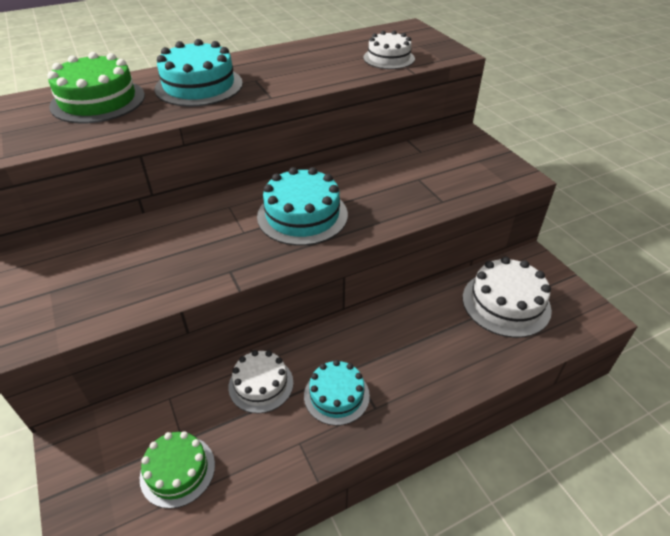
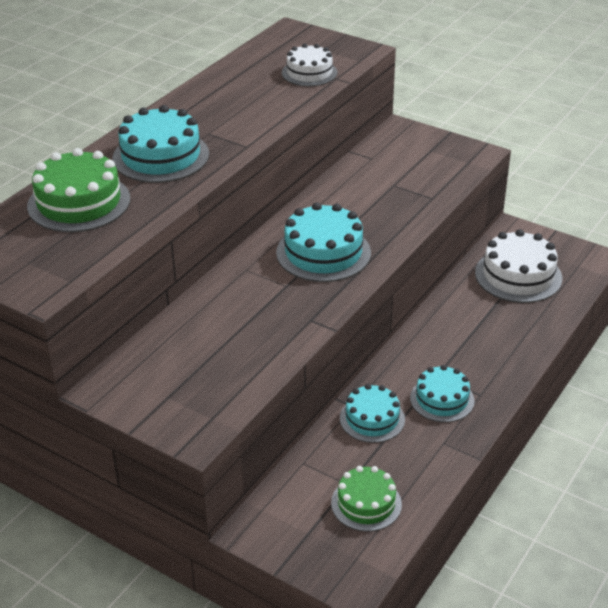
camera: 30 degrees left, 5 degrees down
white cake [229,350,293,413] -> turquoise cake [340,384,405,443]

